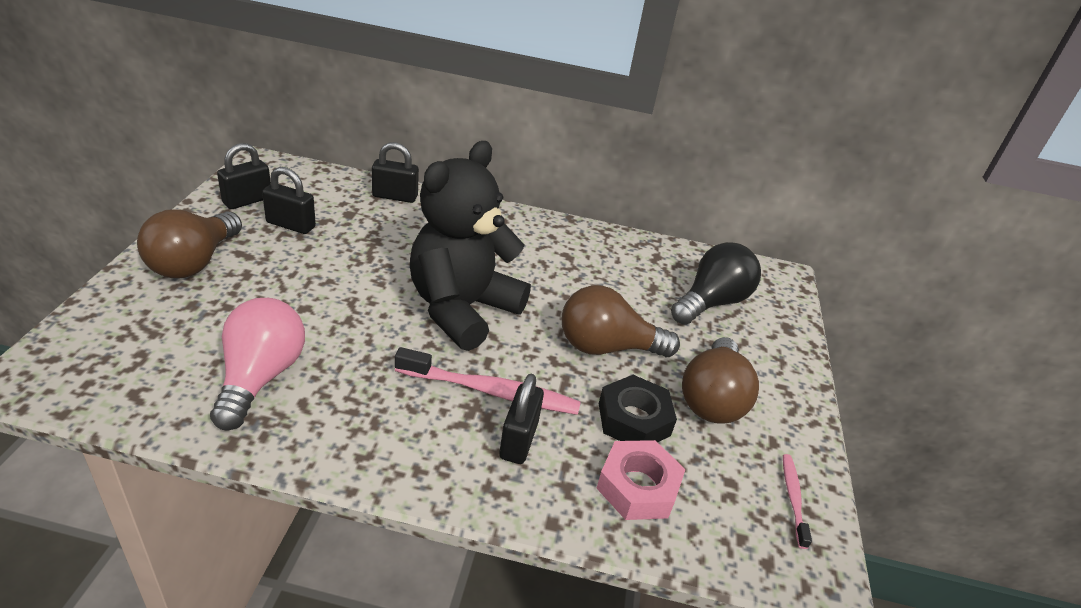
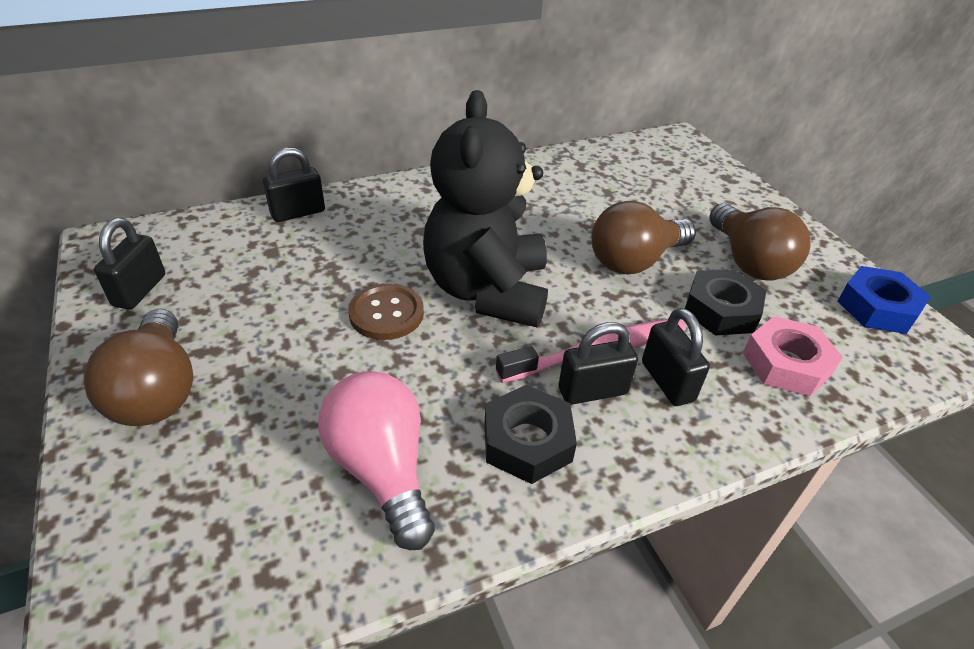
camera: 30 degrees left, 5 degrees up
black padlock [262,167,316,234] -> black padlock moved to [559,322,638,405]
black light bulb [671,242,761,325] -> none
pink toothbrush [783,454,812,549] -> blue nut [837,266,931,334]
none -> brown button [348,283,424,340]
none -> black nut [485,385,577,484]

